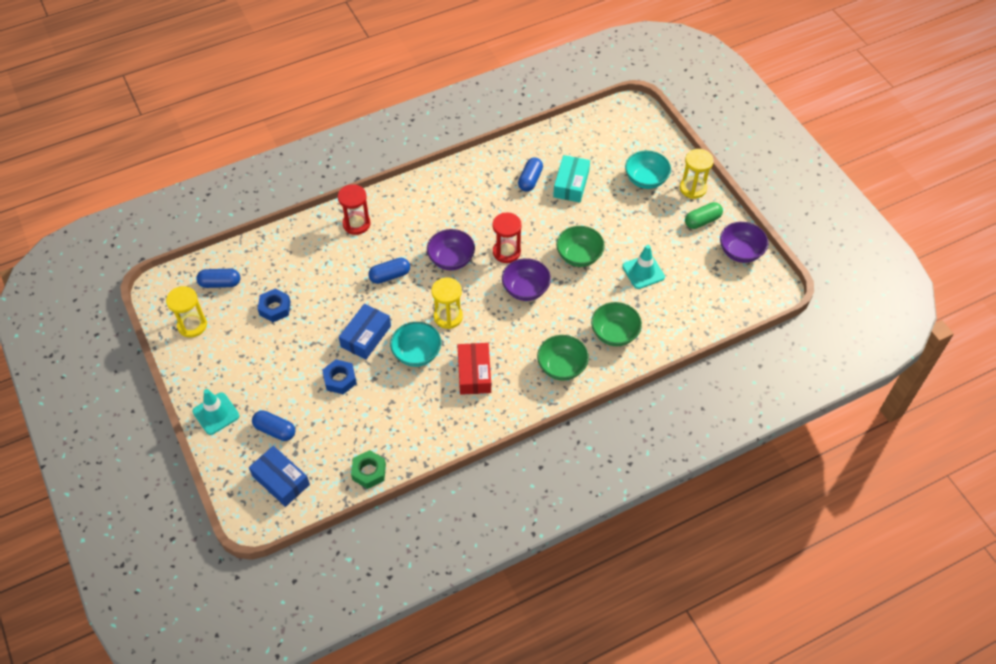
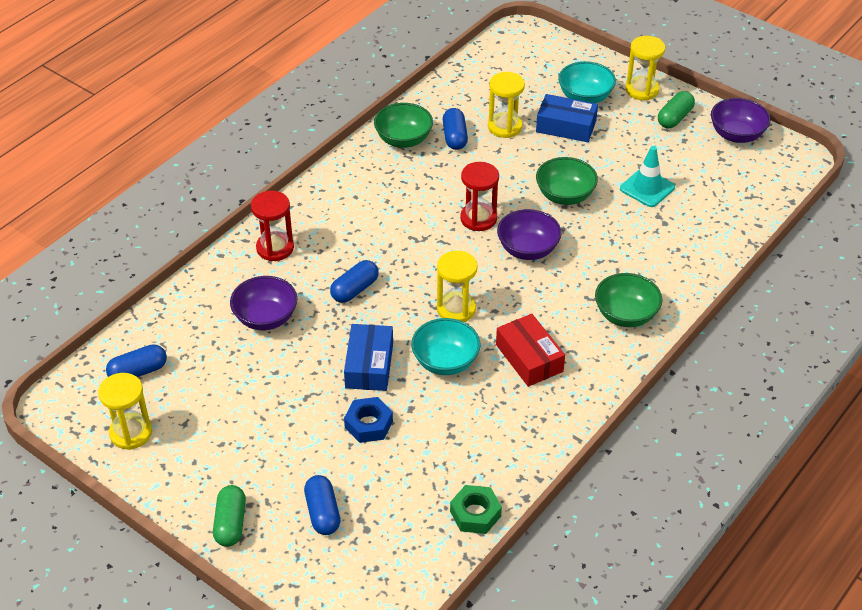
camera: 25 degrees left, 10 degrees down
turquoise traffic cone [193,389,240,435] -> green capsule [213,485,246,547]
blue box [249,446,310,507] -> blue box moved to [536,94,598,142]
blue capsule [252,410,296,441] -> blue capsule turned 75 degrees clockwise [304,475,340,535]
blue nut [258,288,291,322] -> none
purple bowl [427,229,475,270] -> purple bowl moved to [230,276,297,330]
turquoise box [553,155,590,203] -> yellow hourglass [488,72,525,138]
green bowl [591,302,642,346] -> green bowl moved to [374,103,433,148]

